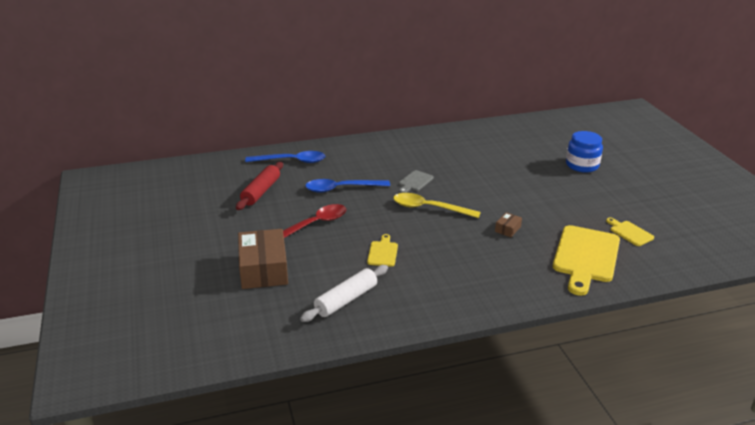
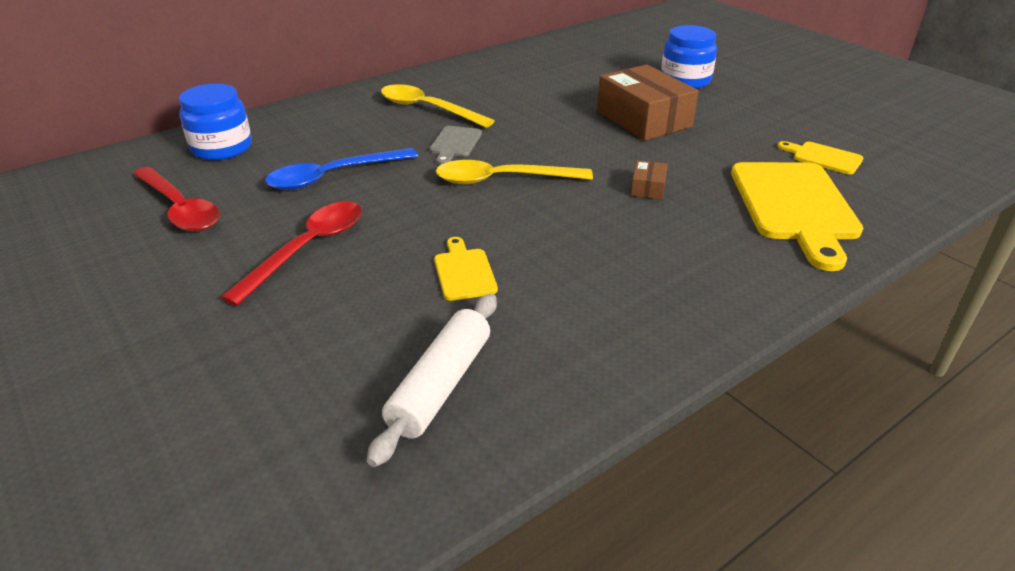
camera: 20 degrees left, 5 degrees up
red rolling pin [236,162,283,210] -> red spoon [133,167,220,231]
brown box [238,229,288,289] -> brown box moved to [597,64,699,141]
blue spoon [245,151,325,163] -> blue jar [179,84,252,160]
none -> yellow spoon [381,84,495,128]

